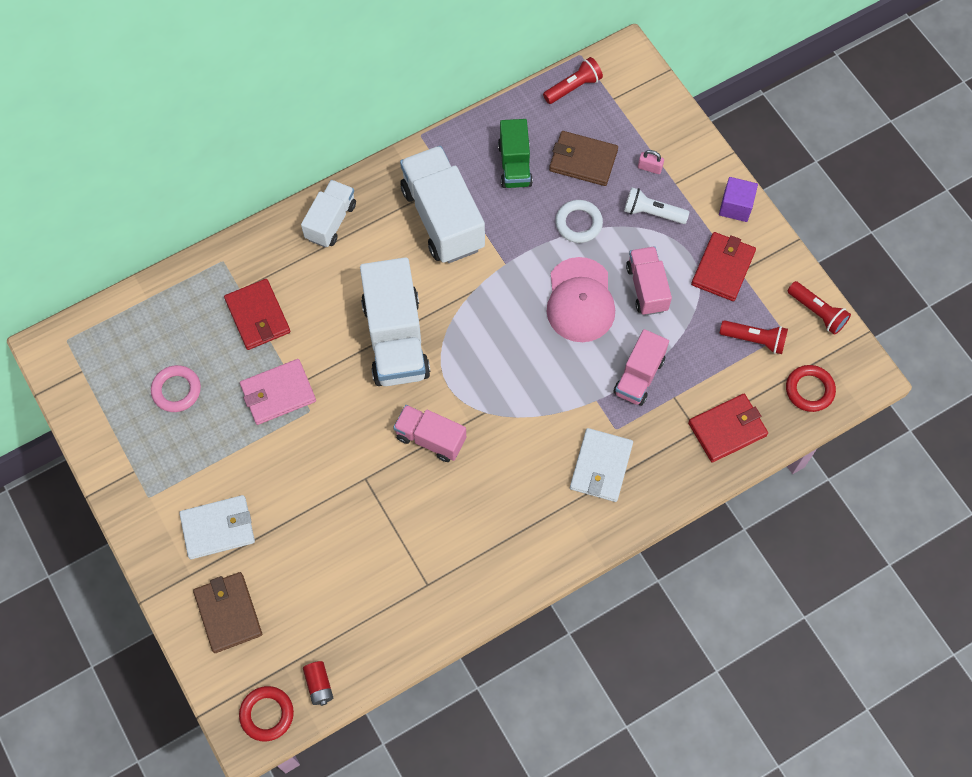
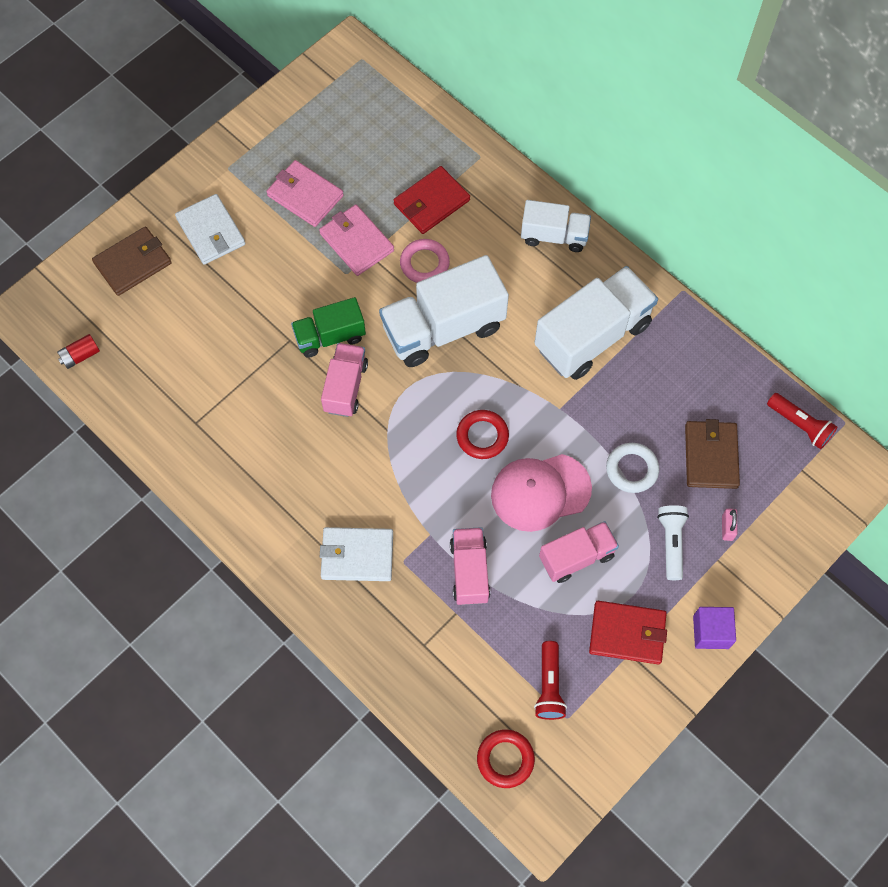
camera: 75 degrees right, 0 degrees up
pink ring [151,365,201,412] -> pink ring moved to [400,239,450,283]
red ring [239,686,294,742] -> red ring moved to [456,410,509,459]
green truck [498,119,533,188] -> green truck moved to [291,297,366,358]
pink truck [613,329,669,406] -> pink truck turned 75 degrees clockwise [450,527,490,605]
red wallet [688,394,768,462] -> none
red flashlight [787,281,851,335] -> none
none -> pink wallet [266,160,344,227]

